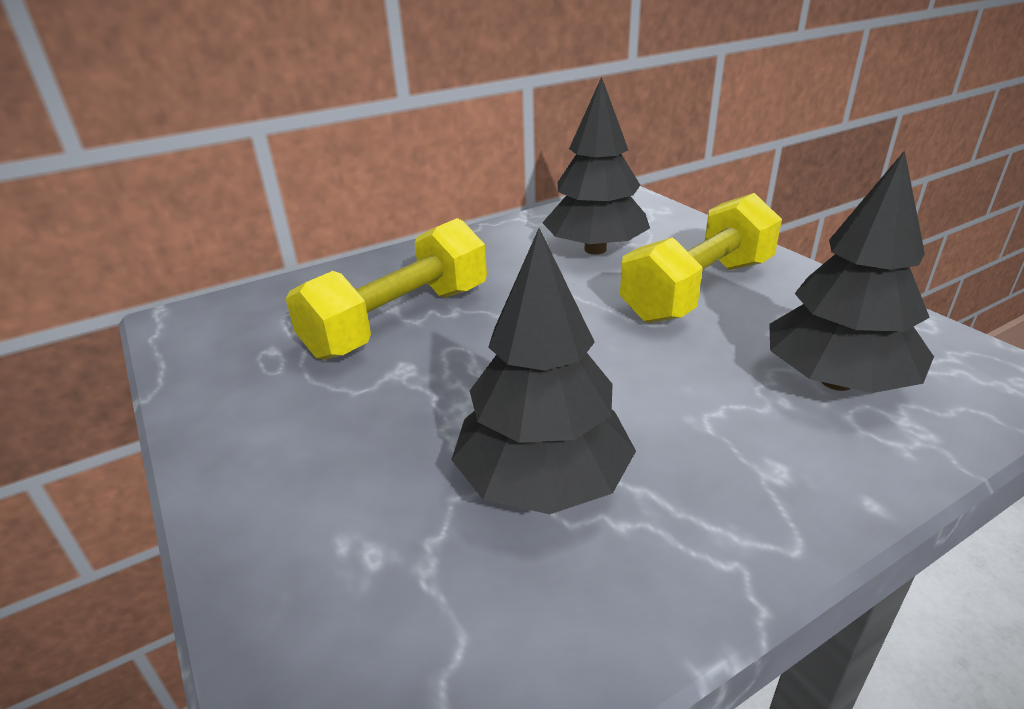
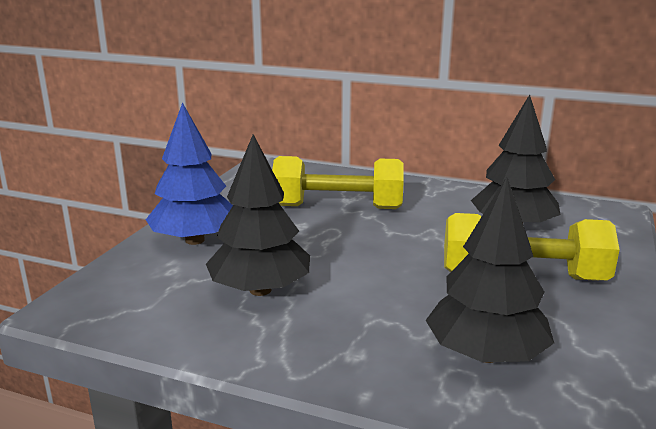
camera: 50 degrees right, 10 degrees down
none -> blue tree [146,102,233,245]

